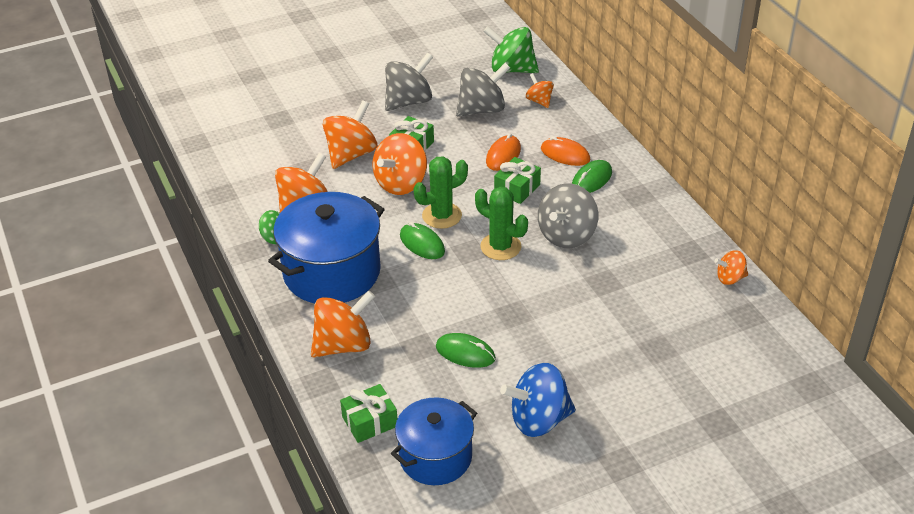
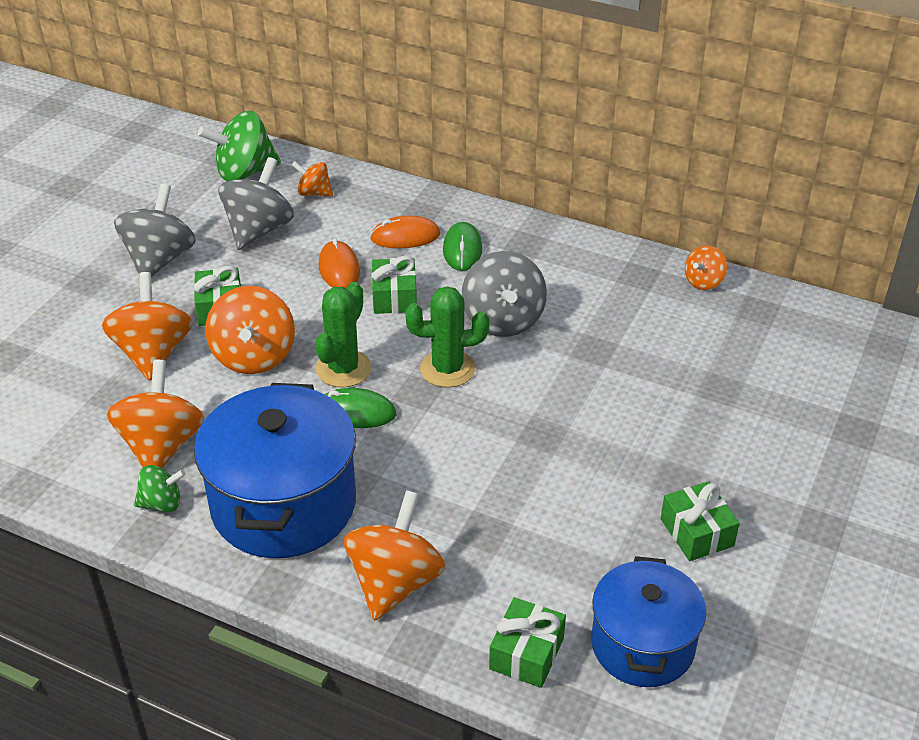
camera: 40 degrees left, 0 degrees up
green mouse [436,333,496,368] -> none
blue spinning top [500,363,576,437] -> green gift [661,481,740,561]

